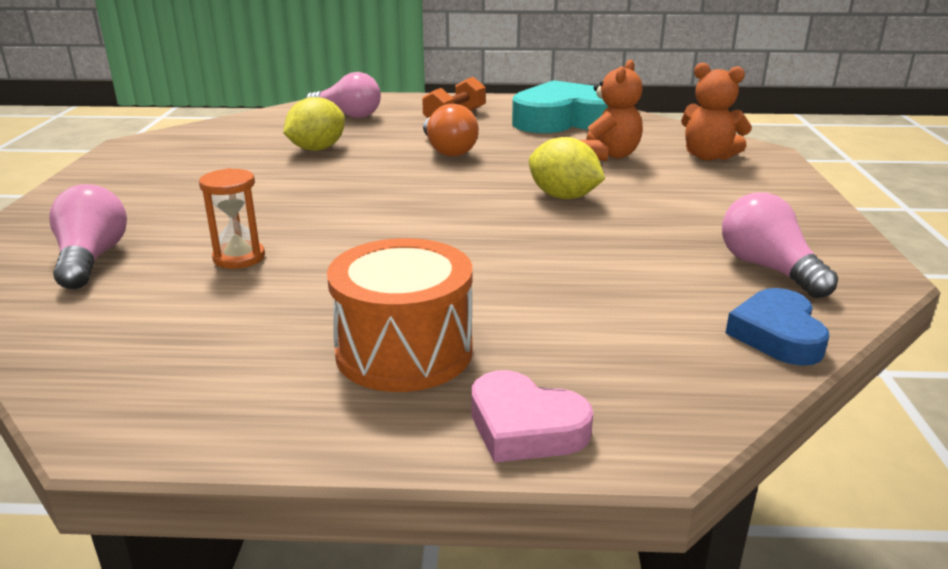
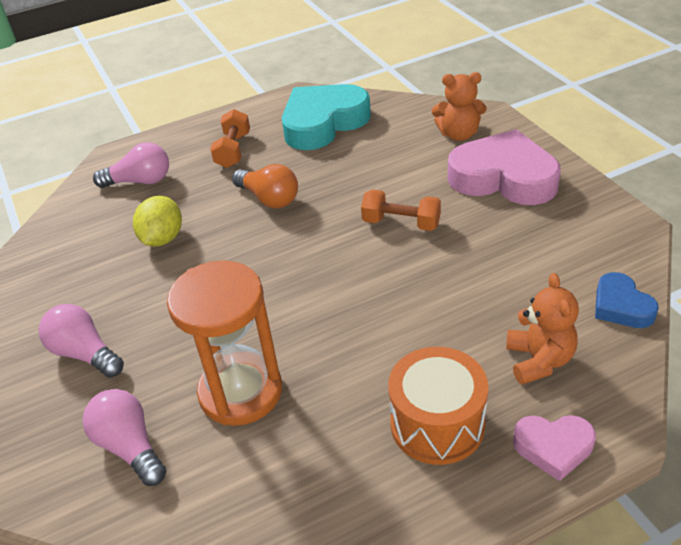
camera: 25 degrees left, 15 degrees up
orange hourglass [199,168,265,269] -> orange hourglass [167,261,282,426], size x2.08
yellow lemon [529,137,605,199] -> orange dumbbell [361,190,441,231]
orange teddy bear [580,59,643,161] -> orange teddy bear moved to [506,273,579,385]
pink light bulb [722,192,838,298] -> pink light bulb moved to [39,304,124,378]
none -> pink heart [448,129,561,205]

